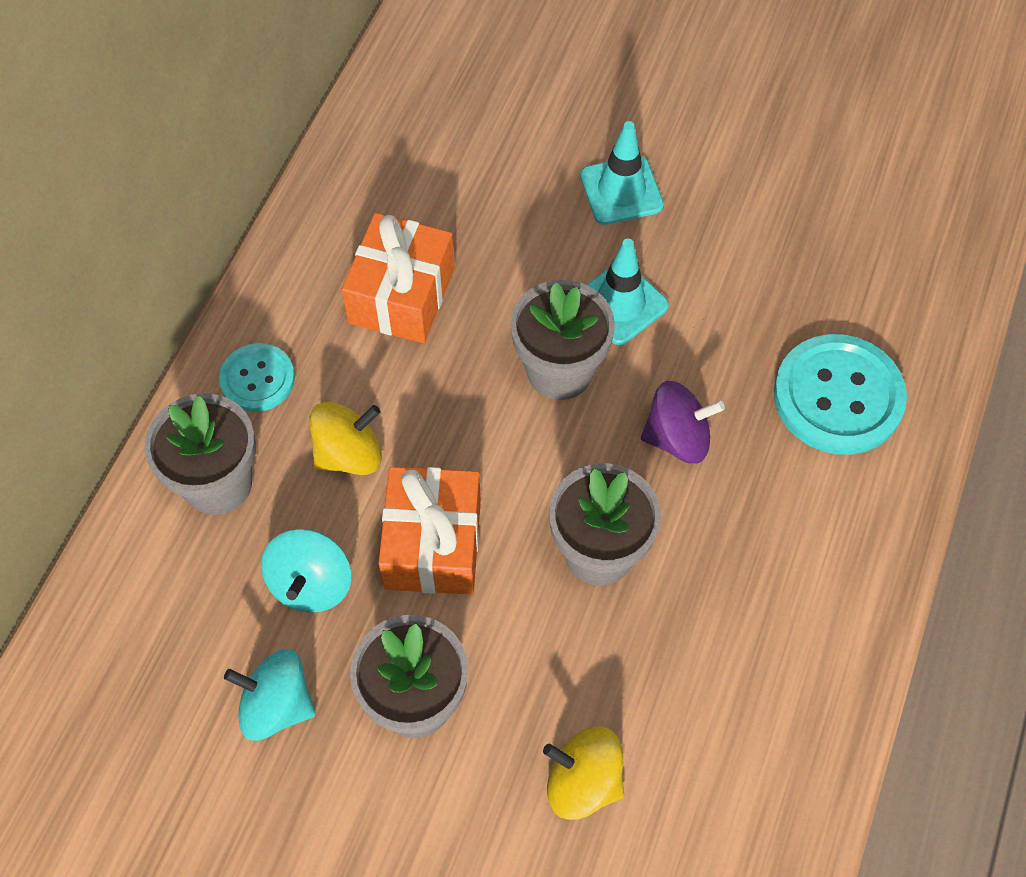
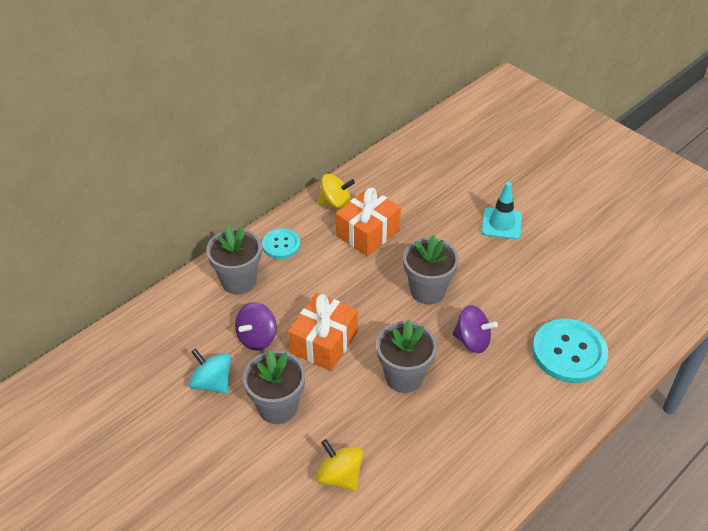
camera: 25 degrees right, 15 degrees down
turquoise spinning top [261,529,351,613] -> purple spinning top [235,302,277,351]
yellow spinning top [309,402,382,475] -> yellow spinning top moved to [318,174,355,210]
turquoise traffic cone [587,239,669,345] -> none

